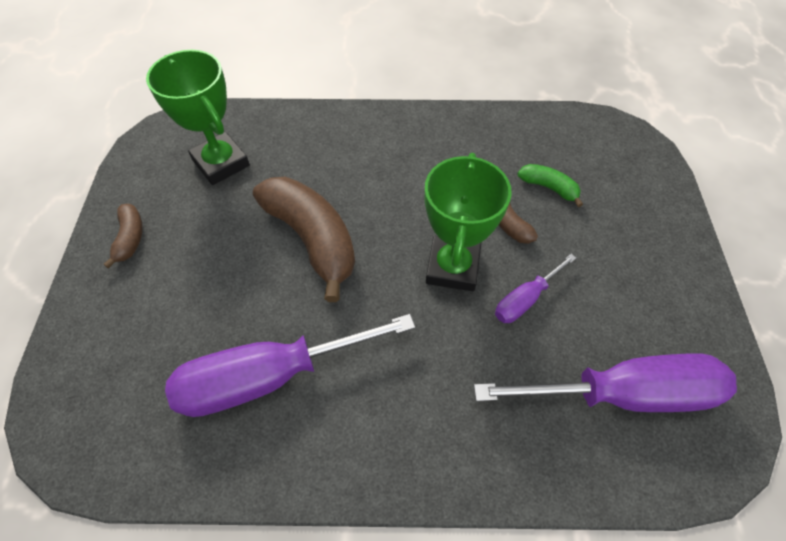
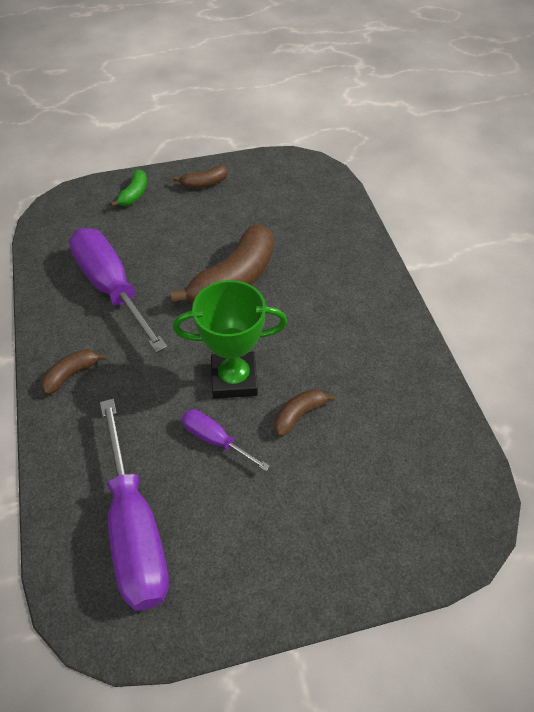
camera: 75 degrees right, 5 degrees down
green trophy [146,50,250,185] -> none
green banana [518,164,583,207] -> green banana moved to [111,169,147,207]
none -> brown banana [41,349,106,395]

